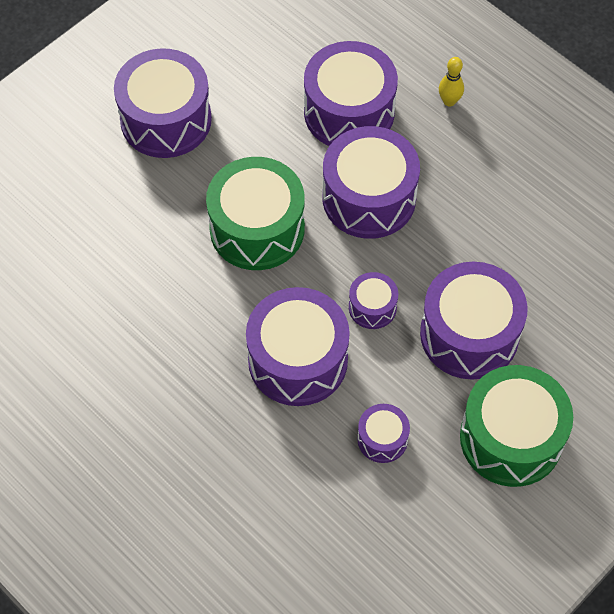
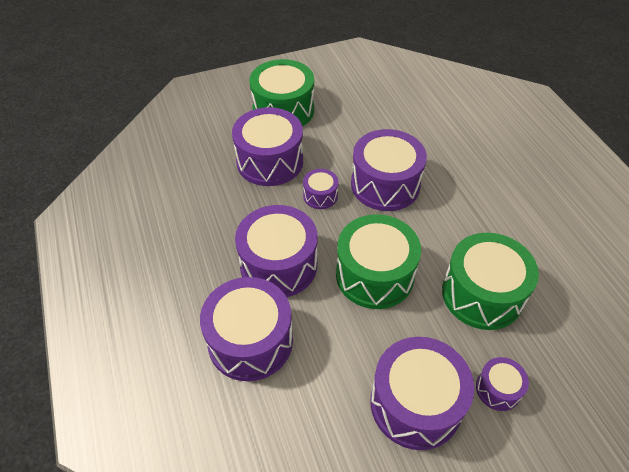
camera: 155 degrees left, 10 degrees down
purple drum [357,404,410,463] -> purple drum moved to [476,357,529,411]
yellow bowling pin [439,57,464,106] -> none
none -> green drum [442,233,539,330]

